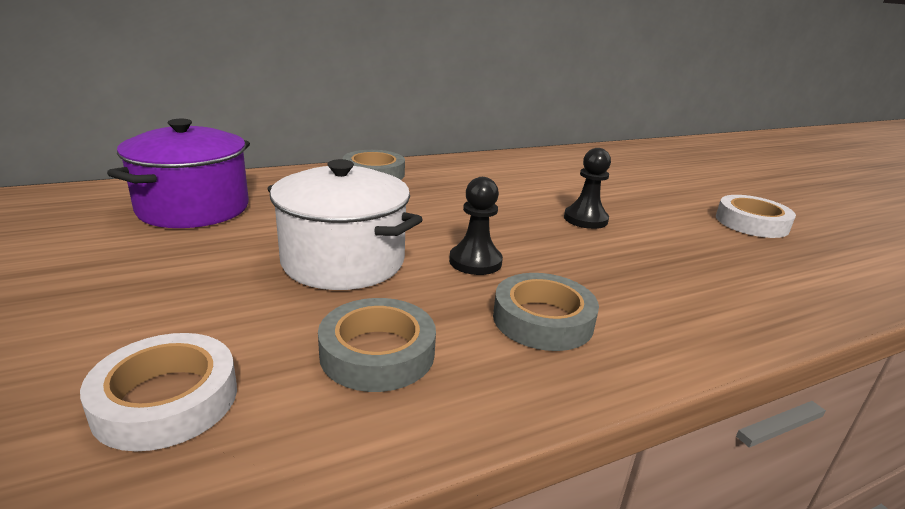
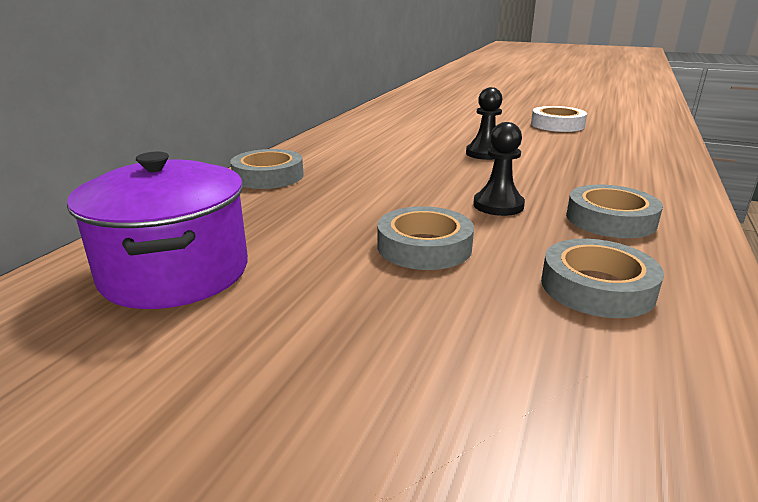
camera: 40 degrees left, 0 degrees up
white tape [80,333,237,452] -> none
white pot [267,159,423,290] -> grey tape [377,206,474,270]

